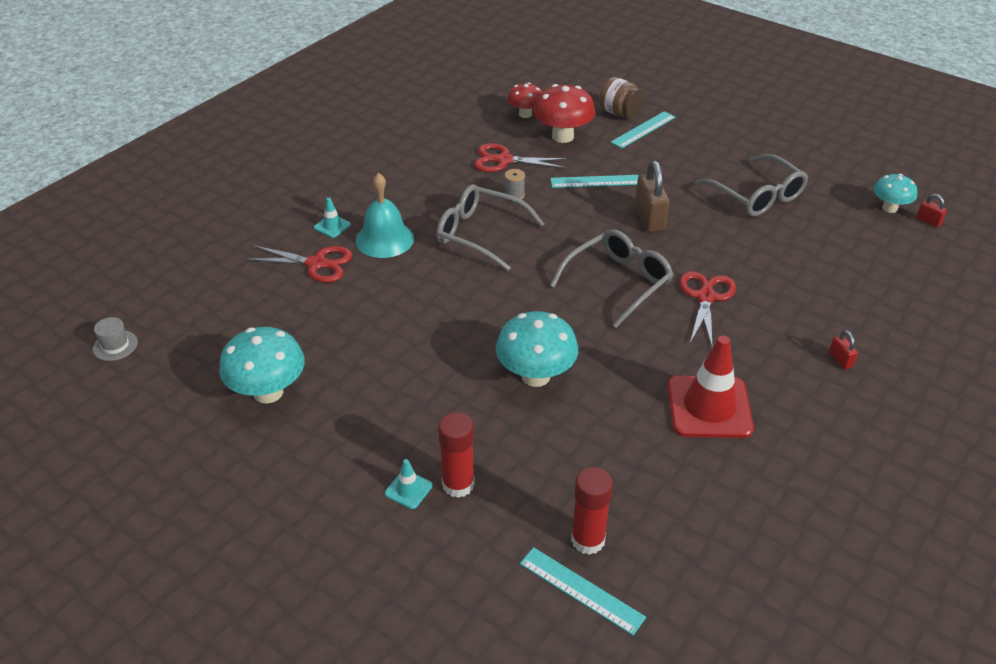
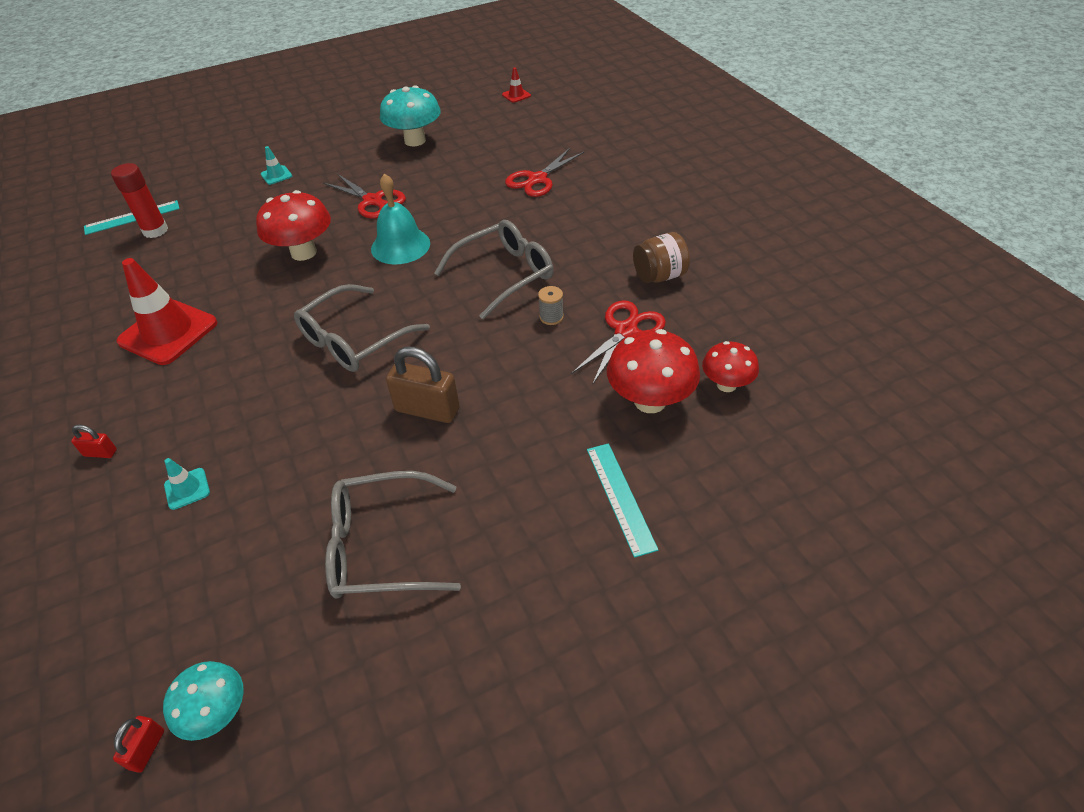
camera: 120 degrees right, 5 degrees up
grey hat [93,317,138,361] -> red traffic cone [502,67,531,103]
turquoise traffic cone [314,198,351,238] -> turquoise traffic cone moved to [164,458,210,510]
turquoise bell [355,173,414,258] -> turquoise bell moved to [371,174,430,264]
red glue stick [438,412,475,498] -> none
turquoise mushroom [496,311,578,387] -> red mushroom [256,190,331,261]
turquoise ruler [550,175,639,188] -> none
grey glasses [550,229,674,328] -> grey glasses turned 60 degrees clockwise [294,284,430,372]
brown jar [599,77,644,118] -> brown jar moved to [633,232,690,283]
red scissors [679,271,736,348] -> red scissors moved to [323,174,406,219]
red padlock [916,194,947,227] -> red padlock turned 60 degrees counterclockwise [113,716,164,773]

